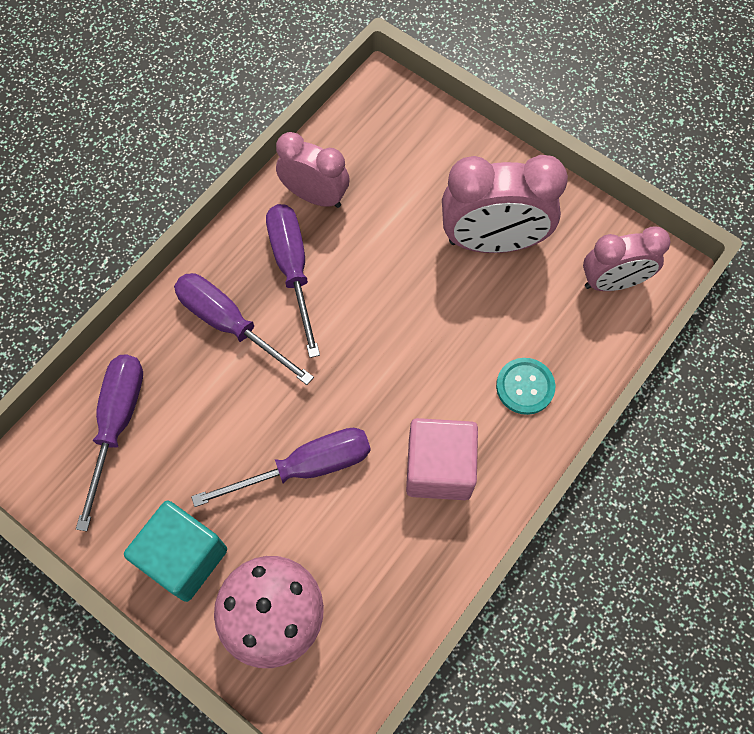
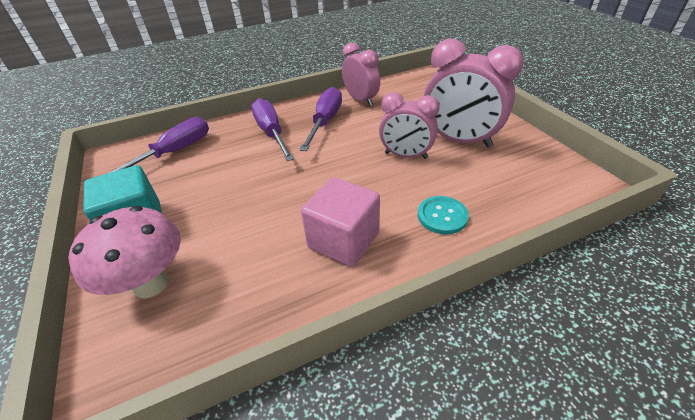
camera: 30 degrees right, 25 degrees down
purple screwdriver [191,428,371,507] -> none
pink clock [583,227,671,291] -> pink clock moved to [379,92,440,159]

